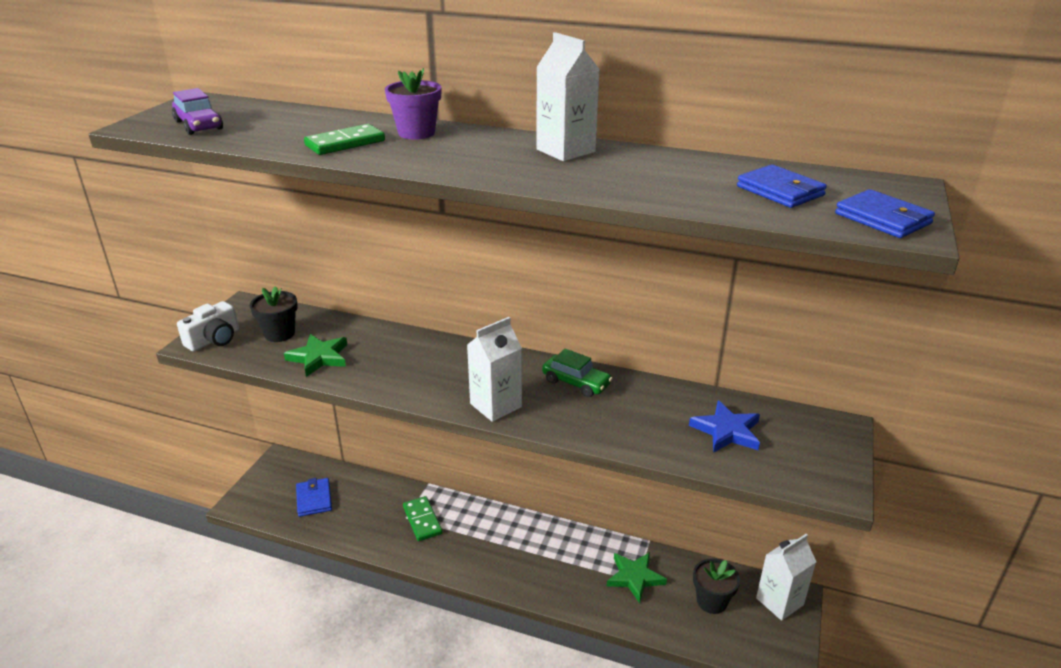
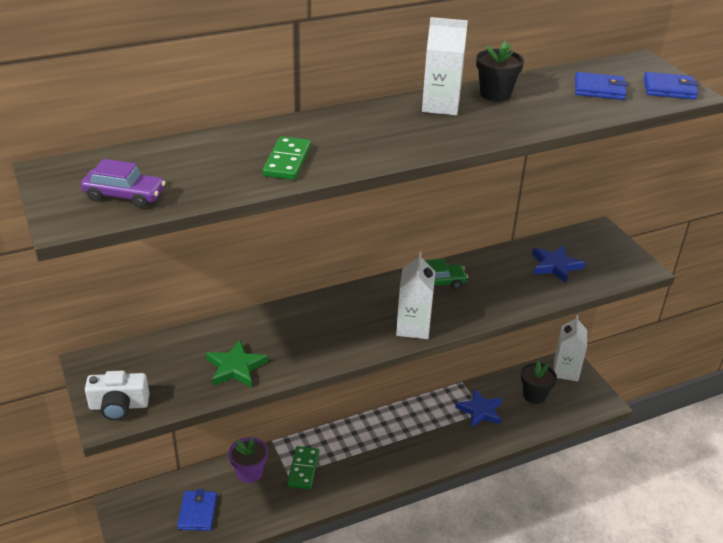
camera: 45 degrees left, 5 degrees up
white camera [177,301,239,351] -> white camera turned 90 degrees clockwise [85,371,149,421]
black flower pot [250,286,298,342] -> black flower pot moved to [476,41,524,102]
blue wallet [296,478,332,517] -> blue wallet turned 60 degrees clockwise [177,489,217,531]
purple flower pot [385,68,442,139] -> purple flower pot moved to [229,437,268,483]
green domino [403,496,442,541] -> green domino turned 75 degrees clockwise [287,446,320,489]
green star [607,552,667,603] -> blue star [455,388,502,428]

